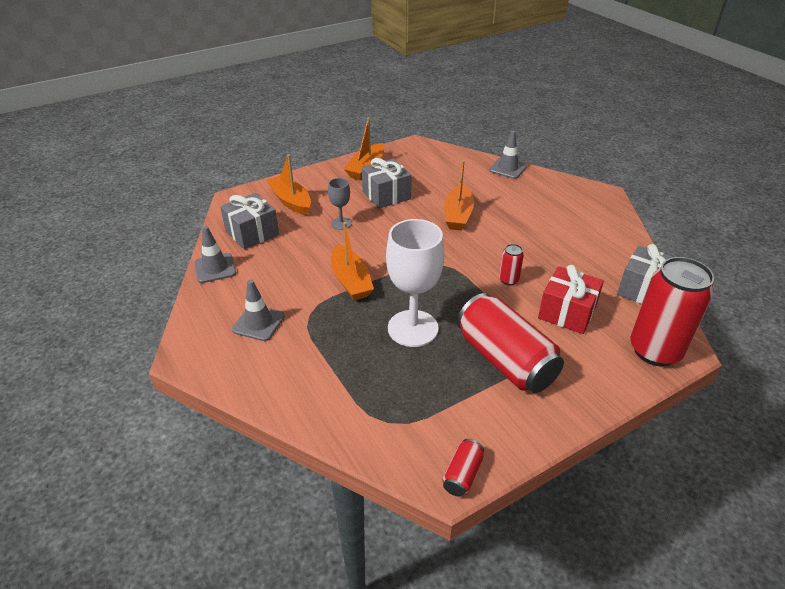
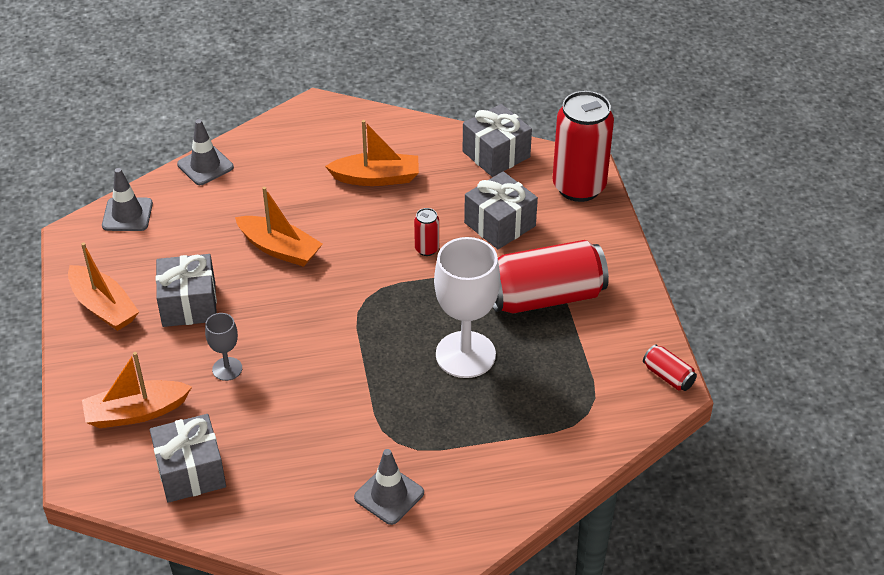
camera: 70 degrees left, 5 degrees up
grey traffic cone [194,226,236,283] -> grey traffic cone moved to [102,168,153,231]
orange boat [331,222,374,300] -> orange boat moved to [325,120,419,186]
red gift [538,265,604,334] -> grey gift [464,171,538,249]

